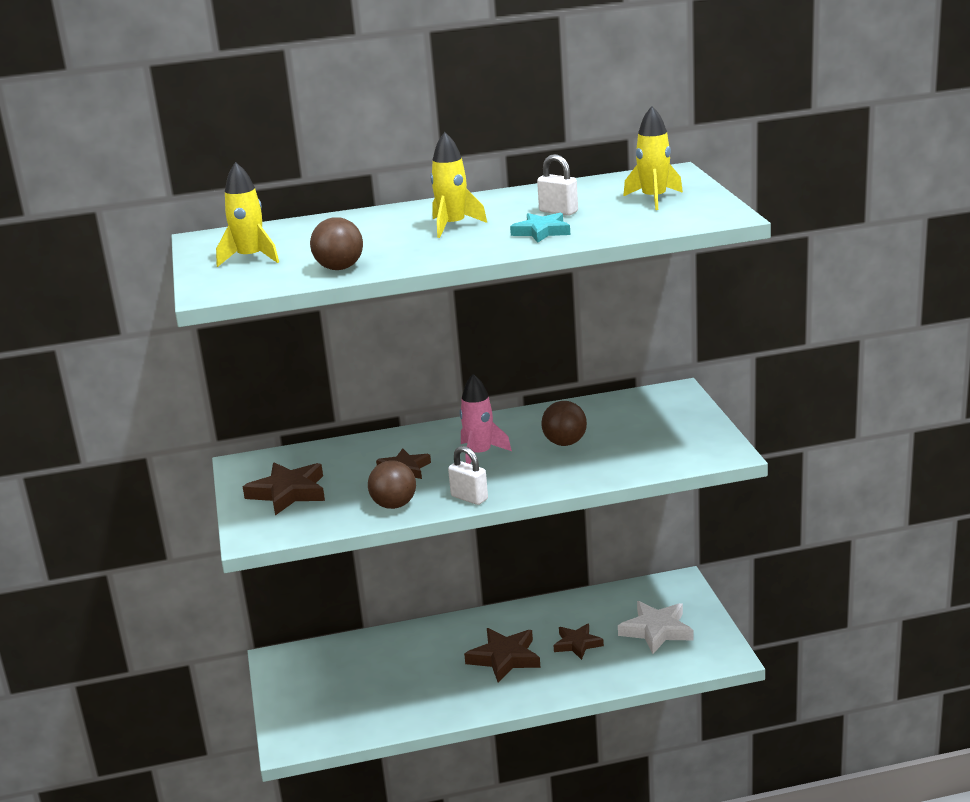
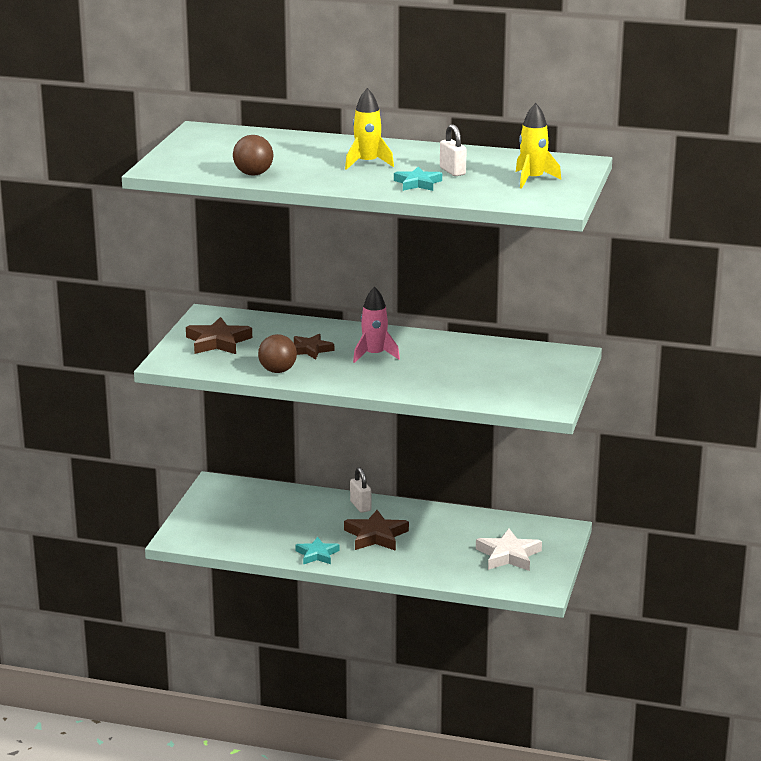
camera: 25 degrees right, 0 degrees up
yellow rocket [216,162,279,267] -> none
white padlock [448,446,488,505] -> white padlock moved to [350,467,371,513]
brown ball [541,401,587,446] -> none
brown star [554,623,604,660] -> none
none -> turquoise star [295,537,340,565]

